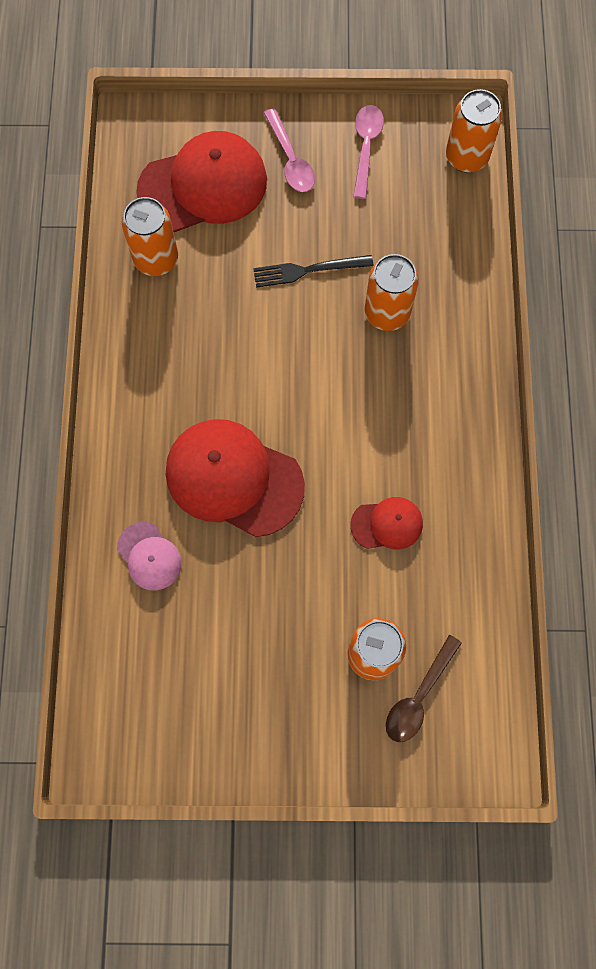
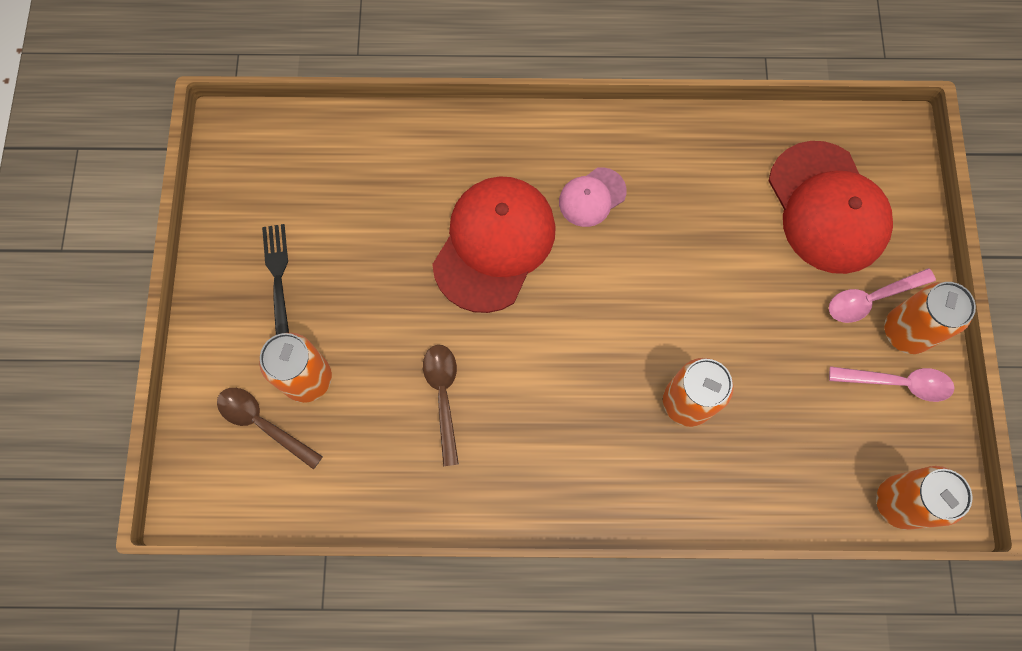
camera: 90 degrees right, 0 degrees up
pink cap [117,522,182,590] -> pink cap moved to [559,167,627,227]
orange can [122,197,178,276] -> orange can moved to [884,282,976,354]
black fork [253,255,374,288] -> black fork moved to [262,224,289,335]
red cap [350,497,423,549] -> brown spoon [423,345,459,466]

